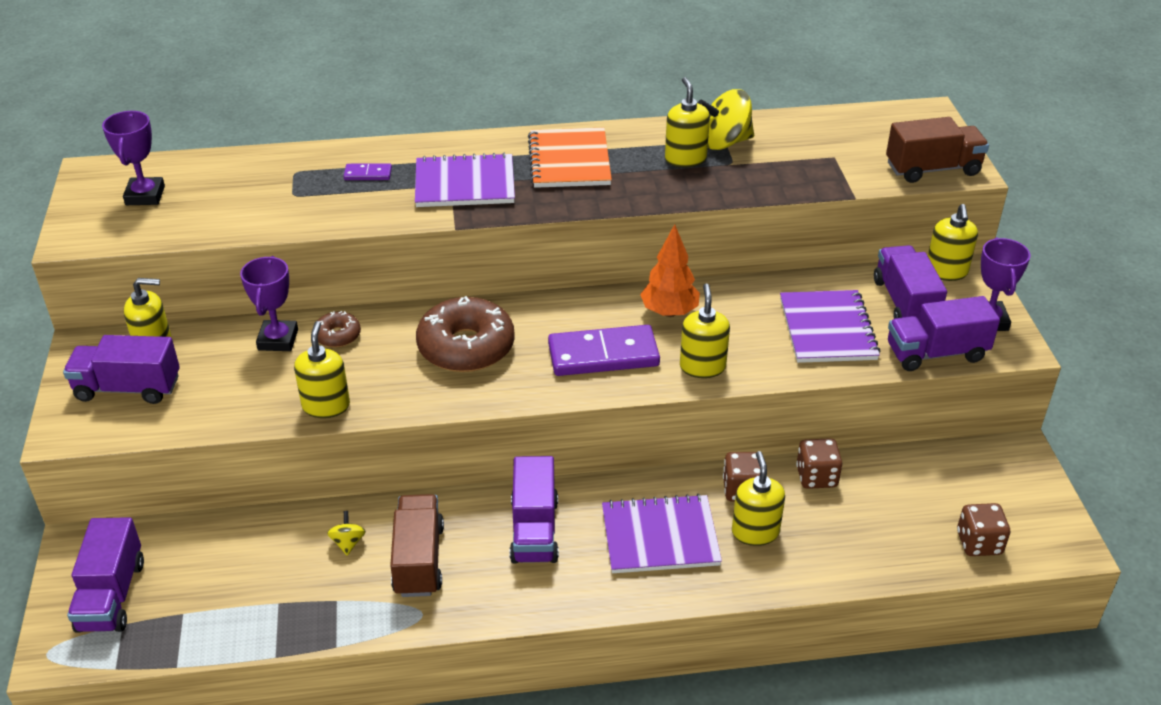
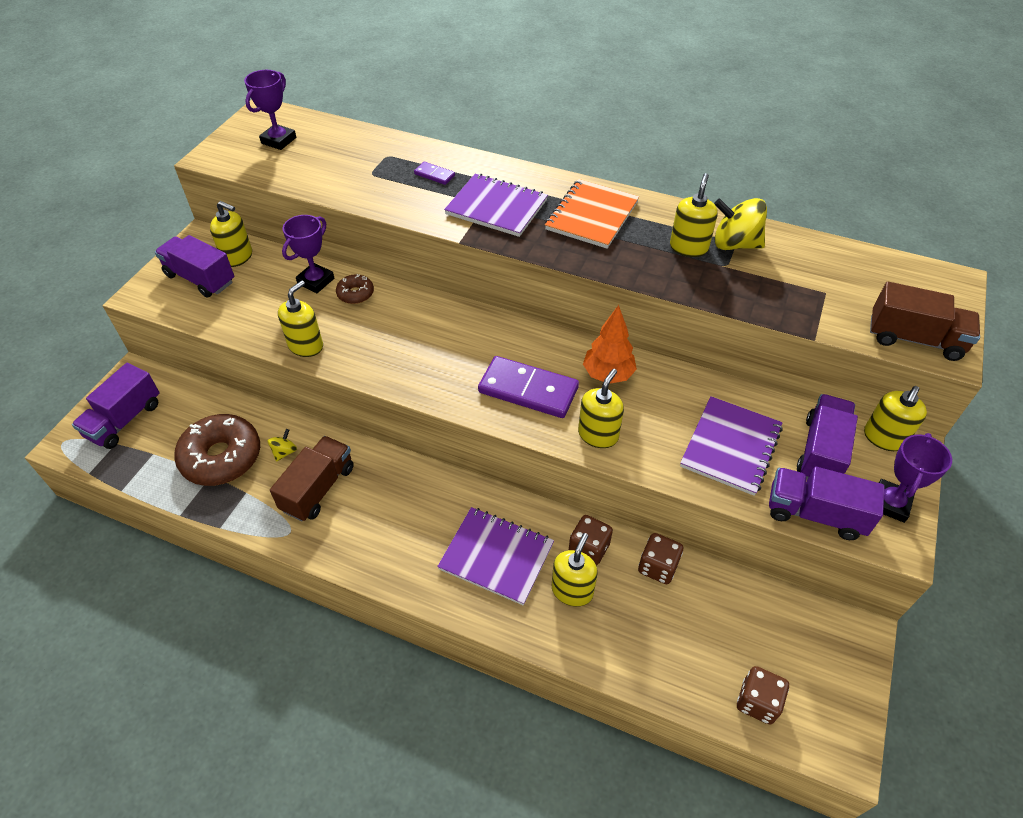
camera: 30 degrees right, 10 degrees up
brown donut [416,296,515,372] -> brown donut moved to [174,414,260,486]
purple truck [510,456,559,564] -> none

